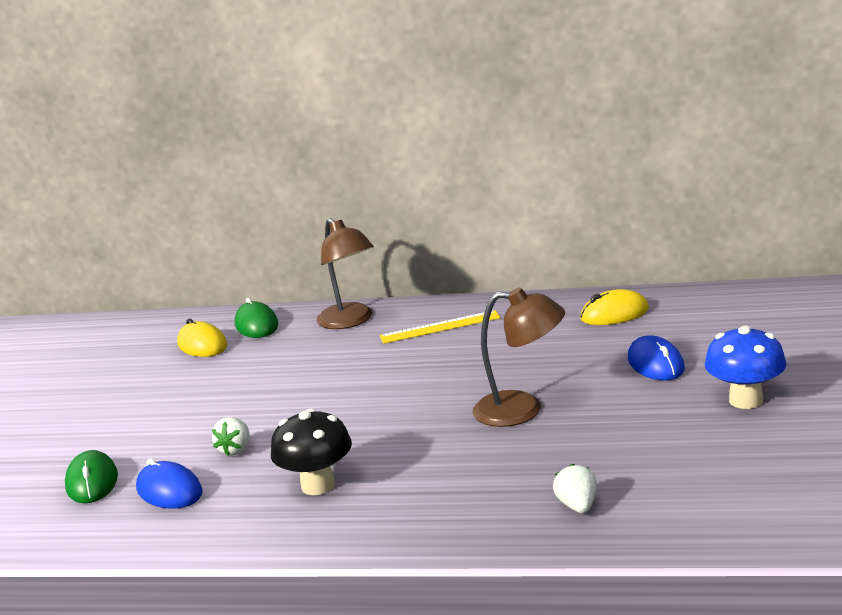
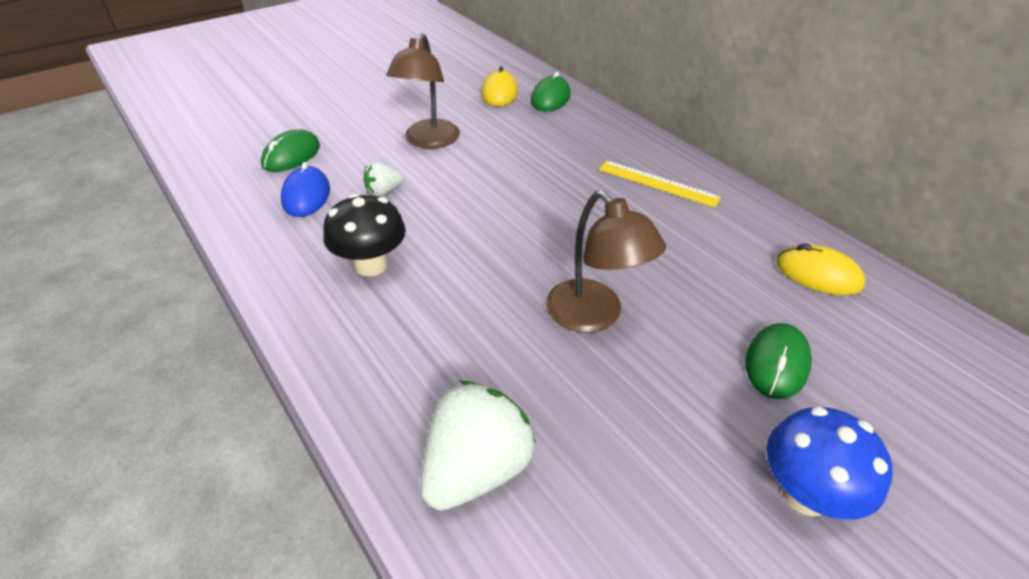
camera: 40 degrees right, 20 degrees up
brown lamp [316,218,374,329] -> brown lamp moved to [386,33,460,149]
white strawberry [553,464,597,513] -> white strawberry [421,381,536,511], size x1.97
blue mouse [628,335,685,380] -> green mouse [745,323,812,399]

